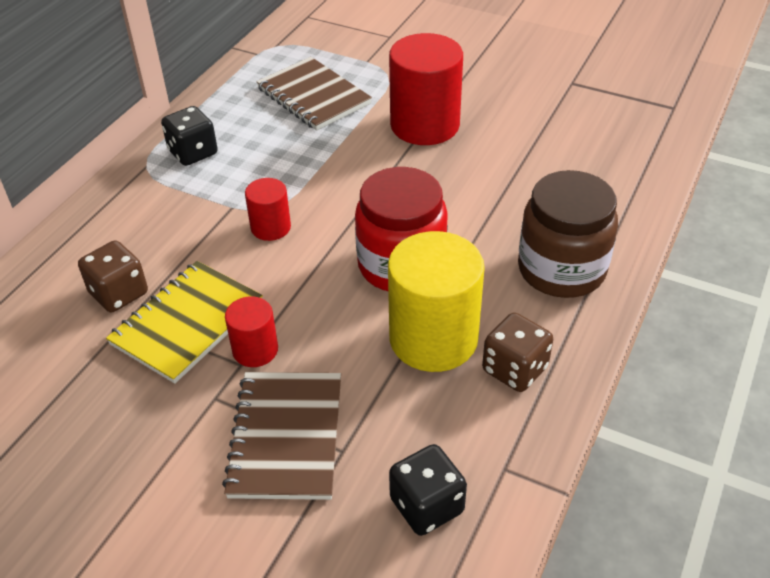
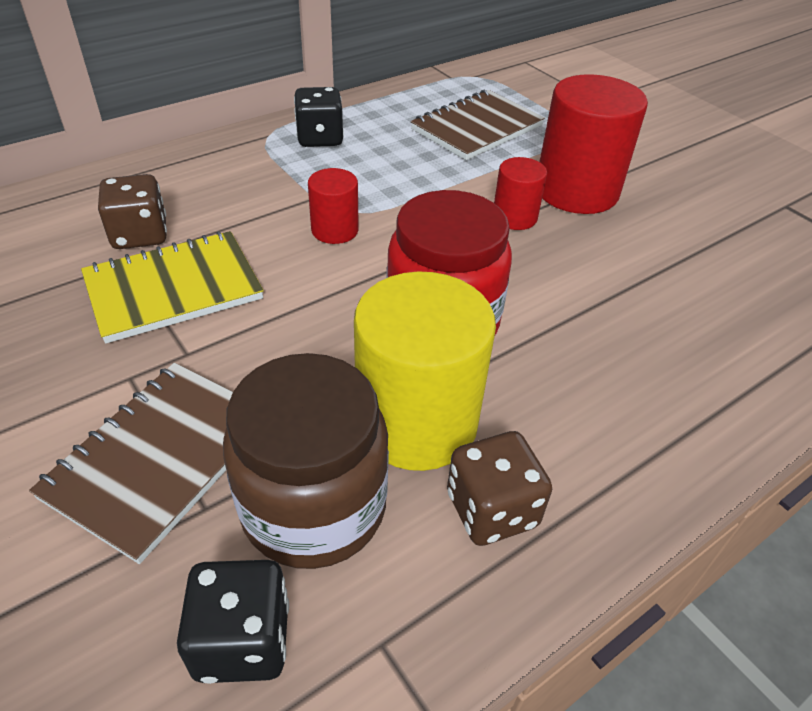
camera: 25 degrees right, 0 degrees up
red cylinder [225,296,278,367] -> red cylinder moved to [494,157,547,230]
brown notebook [256,57,372,130] -> brown notebook turned 60 degrees clockwise [411,90,545,160]
brown jar [518,170,618,298] -> brown jar moved to [223,353,389,569]

